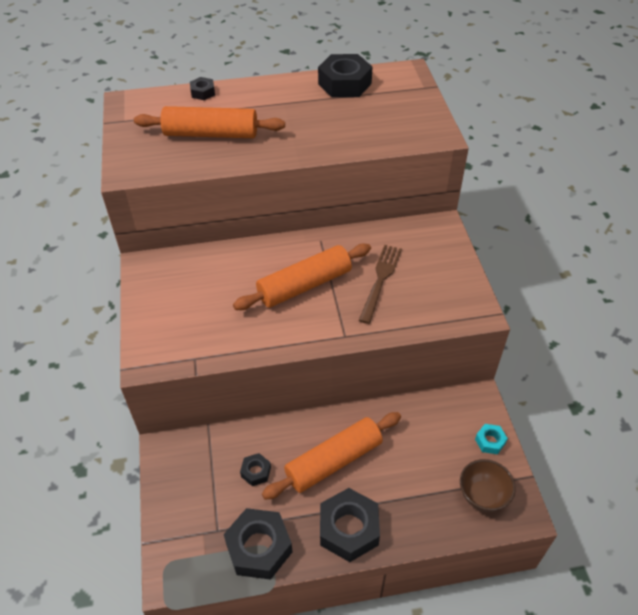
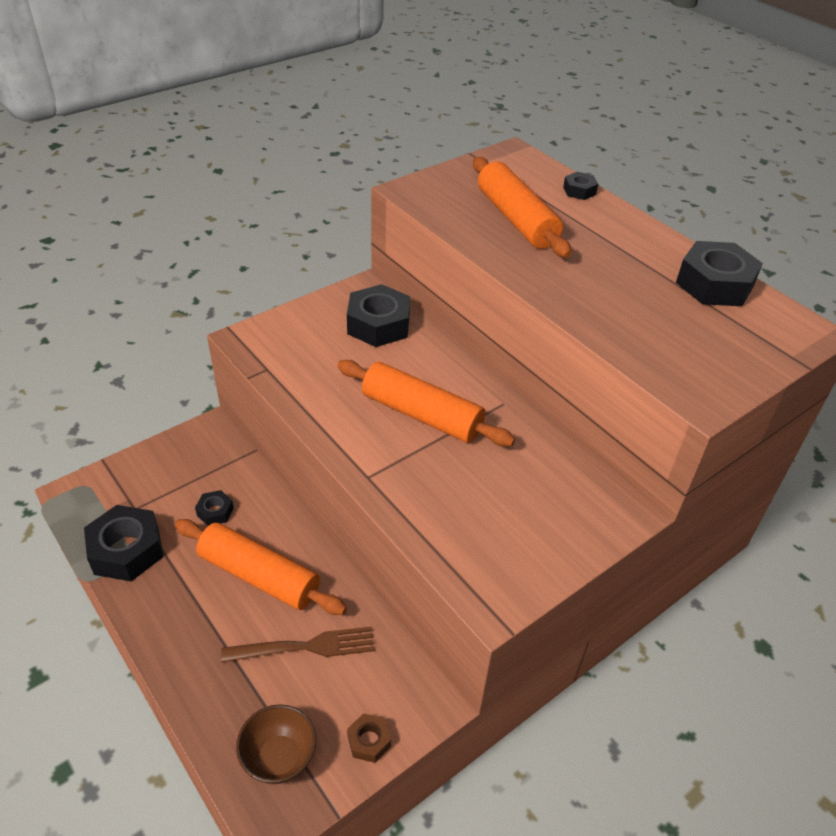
camera: 60 degrees right, 5 degrees down
black nut [320,488,380,562] -> black nut moved to [347,284,410,347]
brown fork [359,245,402,324] -> brown fork moved to [221,627,375,663]
turquoise nut [475,424,508,454] -> brown nut [347,713,391,763]

